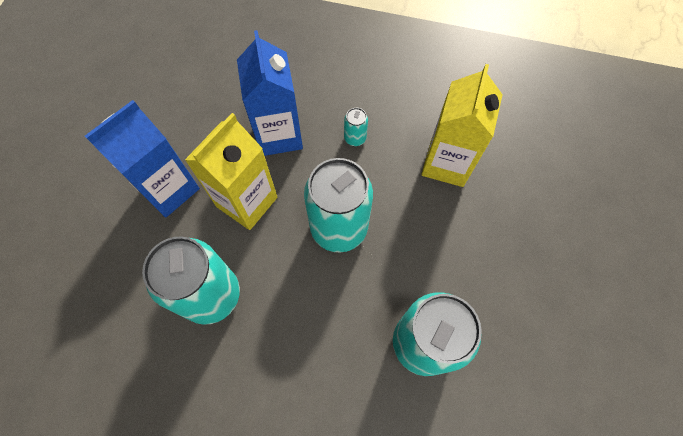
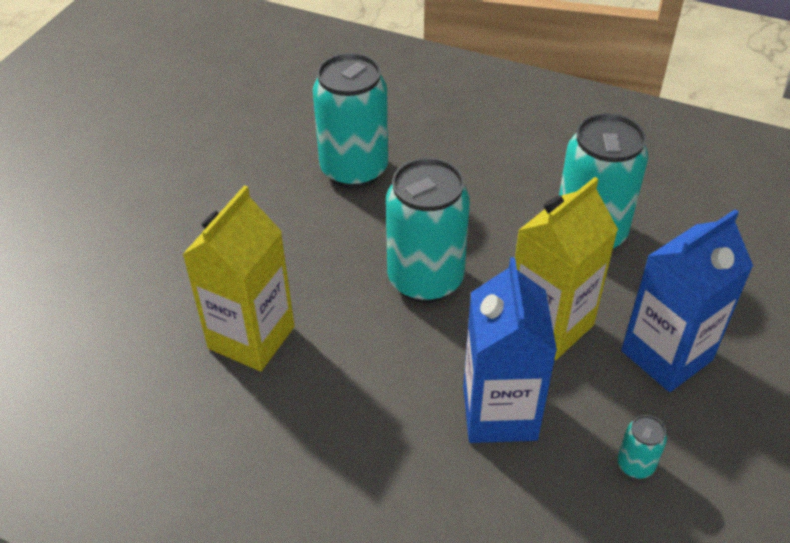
camera: 170 degrees left, 20 degrees down
turquoise can [344,108,368,146] -> turquoise can moved to [618,415,667,479]

